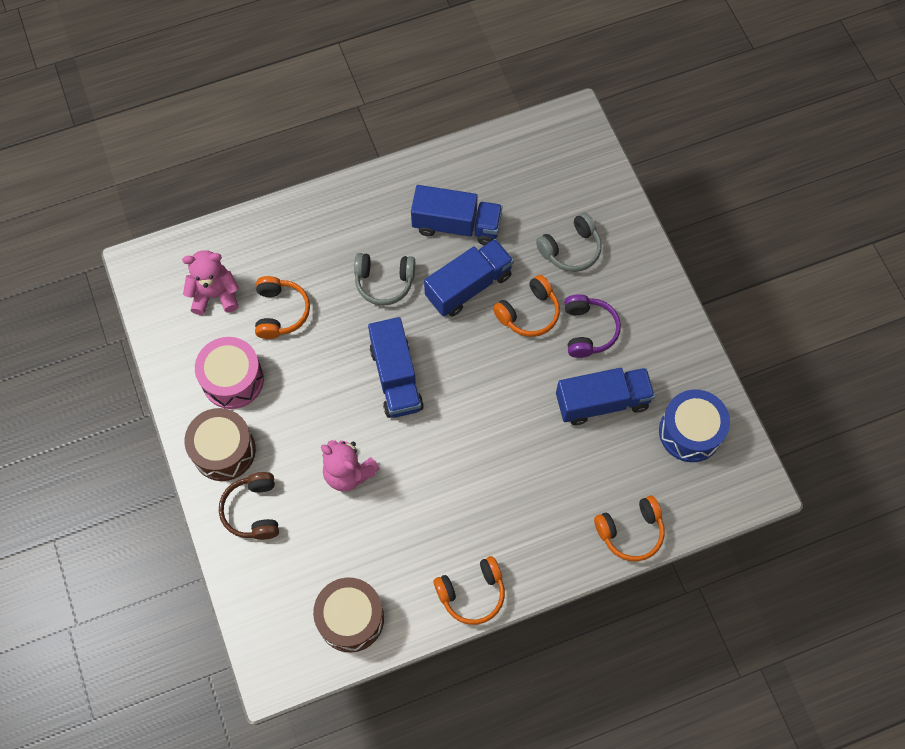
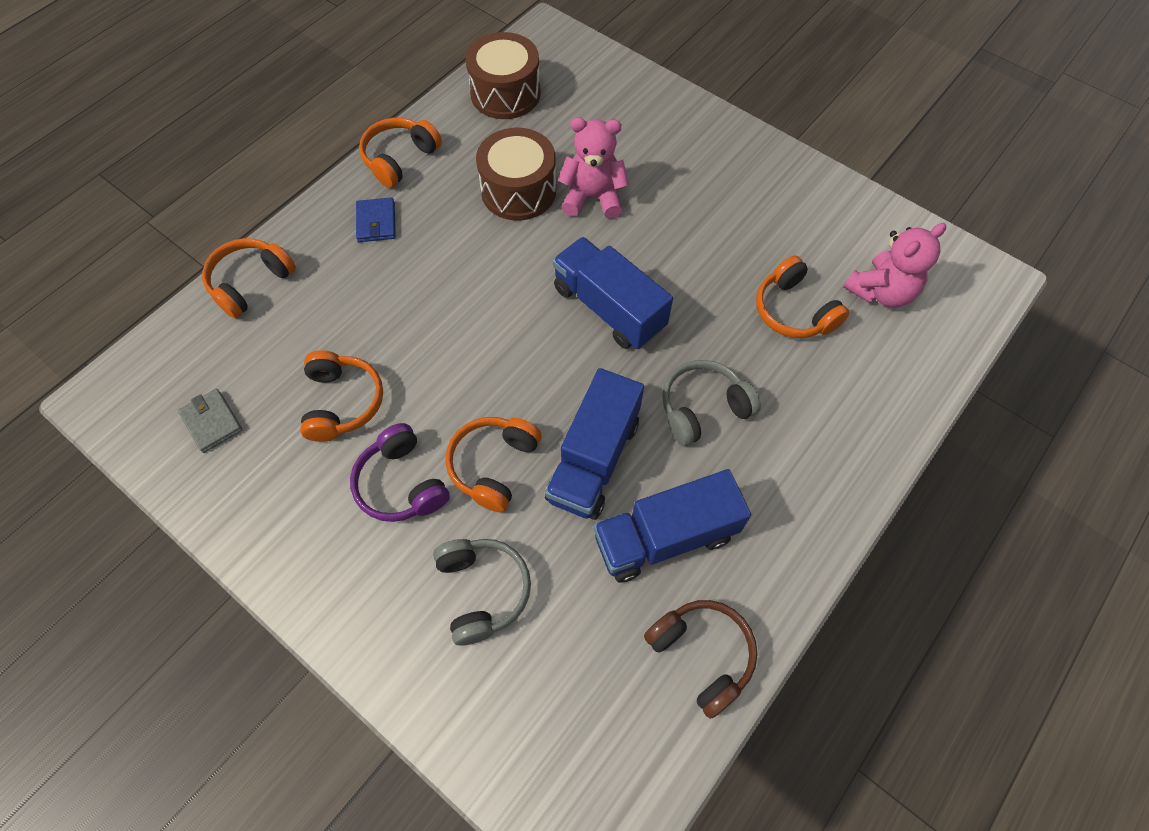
camera: 150 degrees right, 5 degrees down
brown drum [185,408,256,481] -> brown drum moved to [476,128,556,220]
pink drum [195,337,264,409] -> none
brown headphones [219,472,279,540] -> brown headphones moved to [644,600,758,719]
grey headphones [536,213,602,272] -> grey headphones turned 135 degrees clockwise [433,539,531,646]
blue truck [556,368,655,425] -> orange headphones [300,350,383,442]
blue drum [659,390,730,462] -> grey wallet [178,389,242,453]
none -> blue wallet [356,197,396,242]

